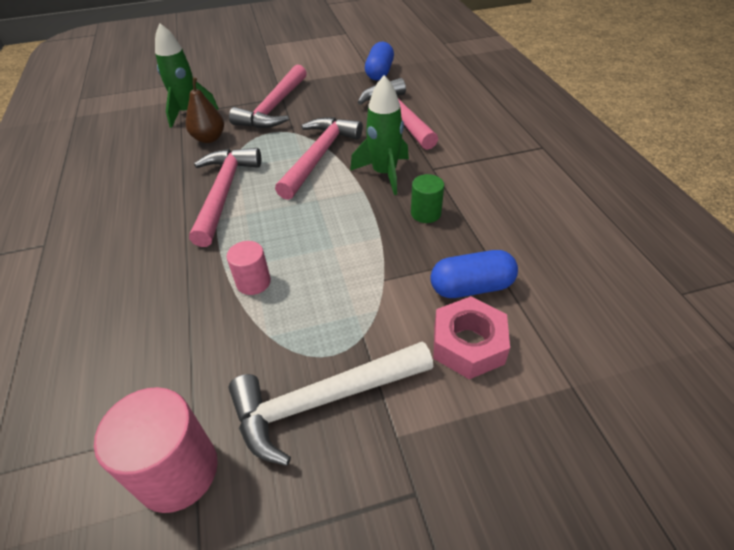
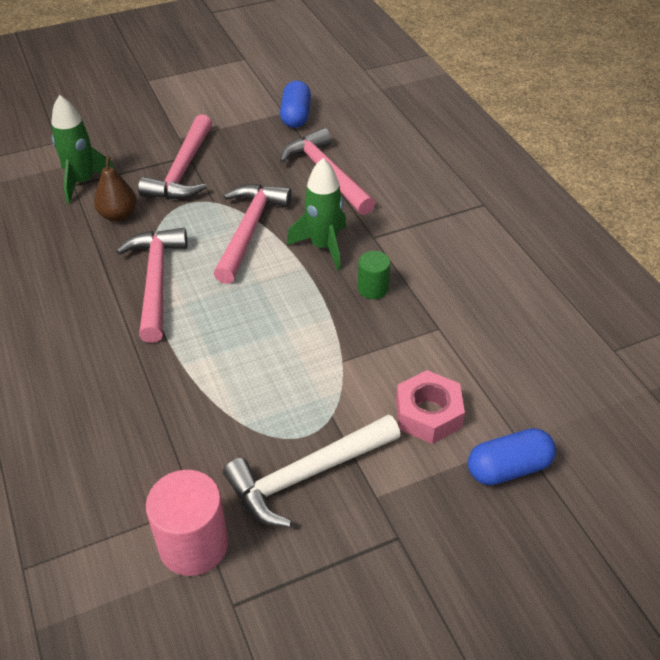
camera: 10 degrees left, 0 degrees up
pink cylinder [227,241,271,295] -> none
blue capsule [430,250,518,298] -> blue capsule moved to [468,428,556,485]

